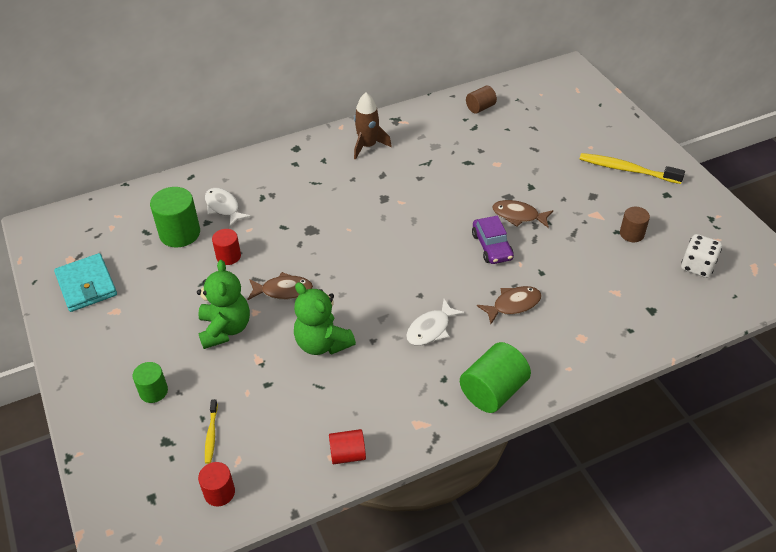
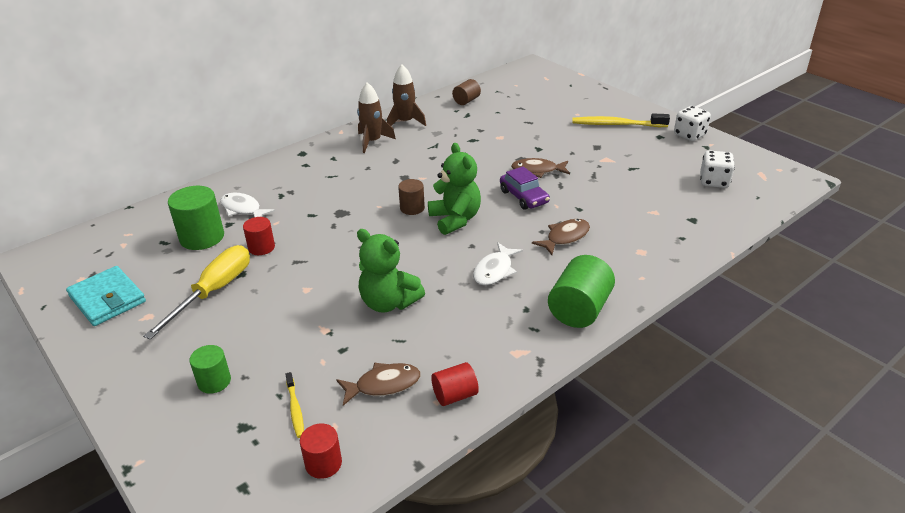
camera: 15 degrees left, 10 degrees down
green teddy bear [197,260,250,349] -> green teddy bear moved to [428,143,481,235]
brown fish [247,272,313,300] -> brown fish moved to [336,363,421,406]
brown cylinder [620,207,650,242] -> brown cylinder moved to [398,179,425,215]
none -> yellow screwdriver [143,245,250,340]
none -> brown rocket [387,64,426,126]
none -> white dice [674,106,711,141]

